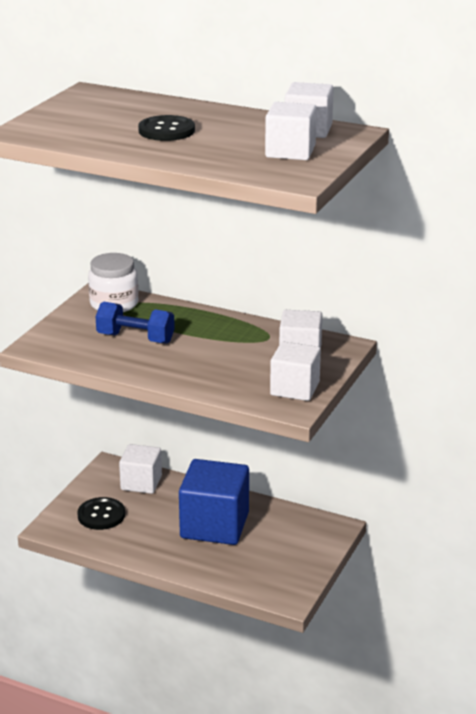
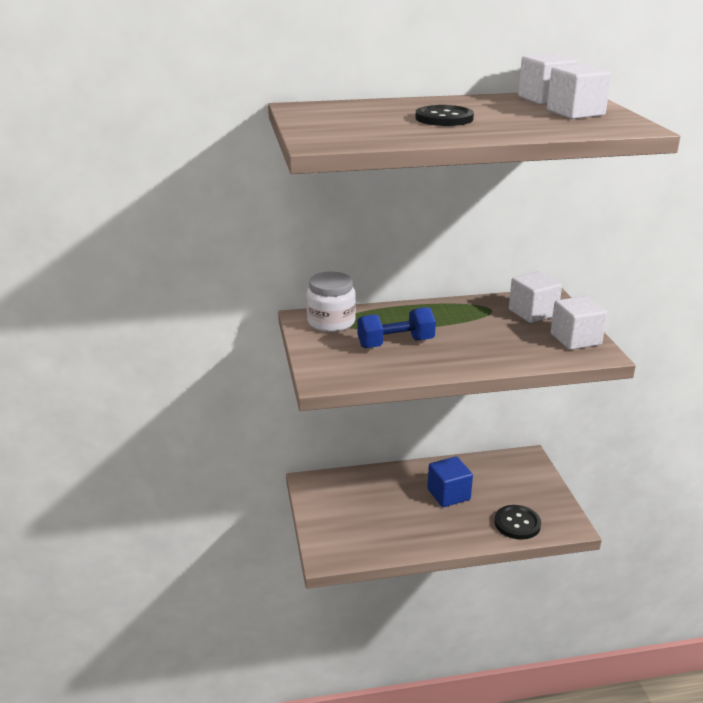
camera: 35 degrees left, 0 degrees up
black button [77,497,125,530] -> black button moved to [494,505,541,540]
white cube [119,444,162,494] -> none
blue cube [179,459,249,545] -> blue cube [427,456,473,507], size x0.61

